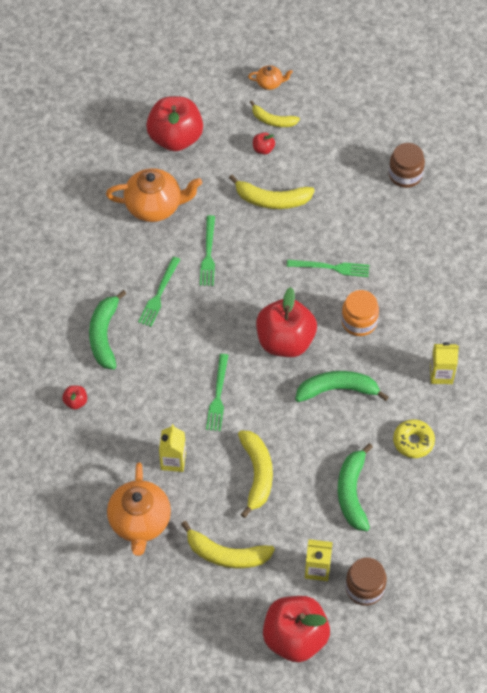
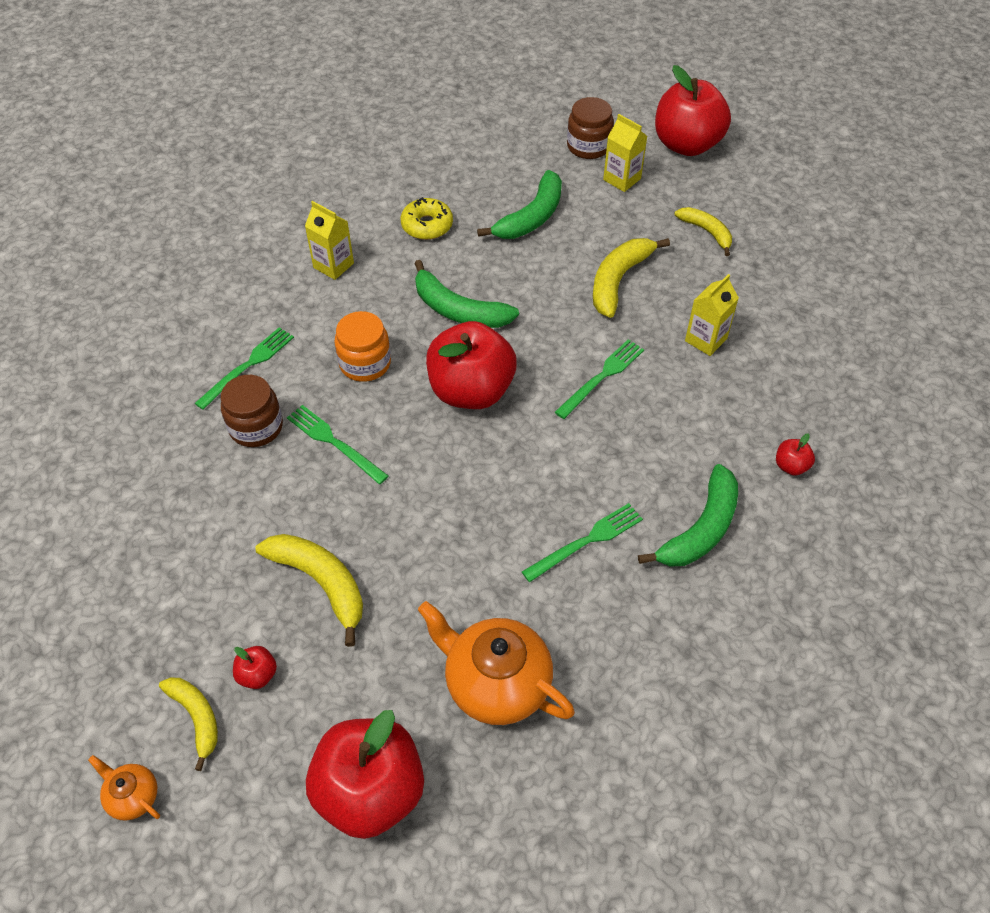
camera: 145 degrees left, 5 degrees down
orange teapot [107,462,171,556] -> none
yellow banana [181,521,275,568] -> yellow banana [674,207,732,256], size x0.64
green fork [200,215,215,286] -> green fork moved to [195,327,294,410]
brown jar [389,143,425,188] -> brown jar moved to [221,375,283,447]

